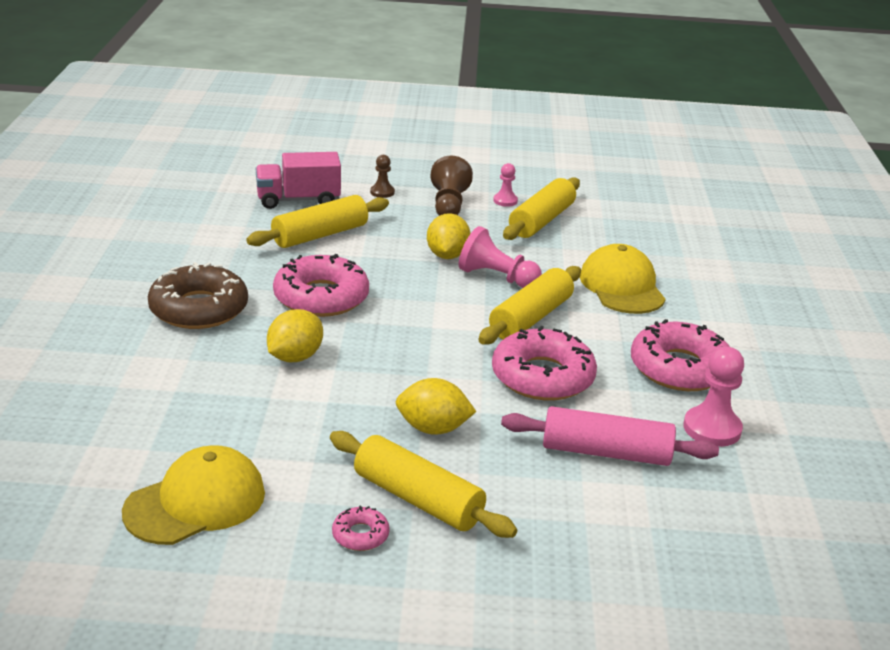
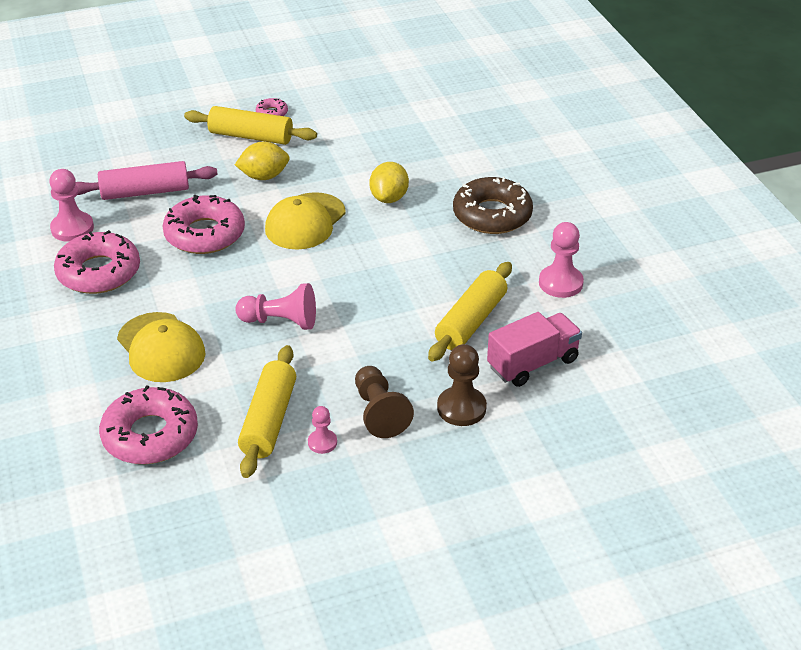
camera: 160 degrees right, 10 degrees up
yellow cap [122,445,265,545] -> yellow cap moved to [265,192,346,250]
pink donut [273,254,369,317] -> pink donut moved to [99,385,198,464]
brown pawn [370,155,395,198] -> brown pawn [437,344,487,426], size x1.73
yellow lemon [427,213,471,259] -> none
yellow rolling pin [478,266,581,345] -> none
none -> pink pawn [539,222,584,298]

